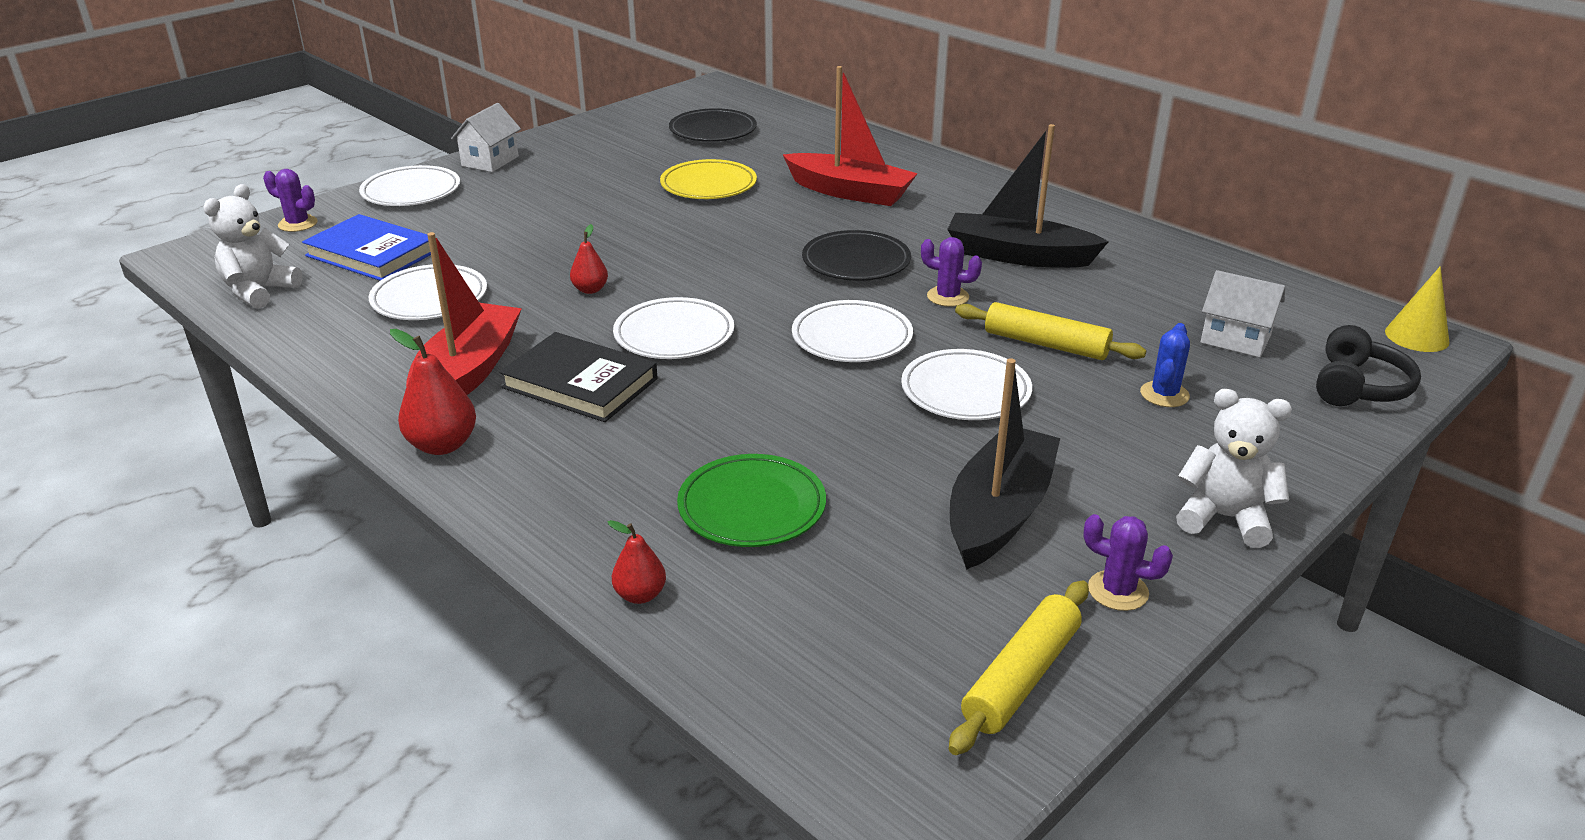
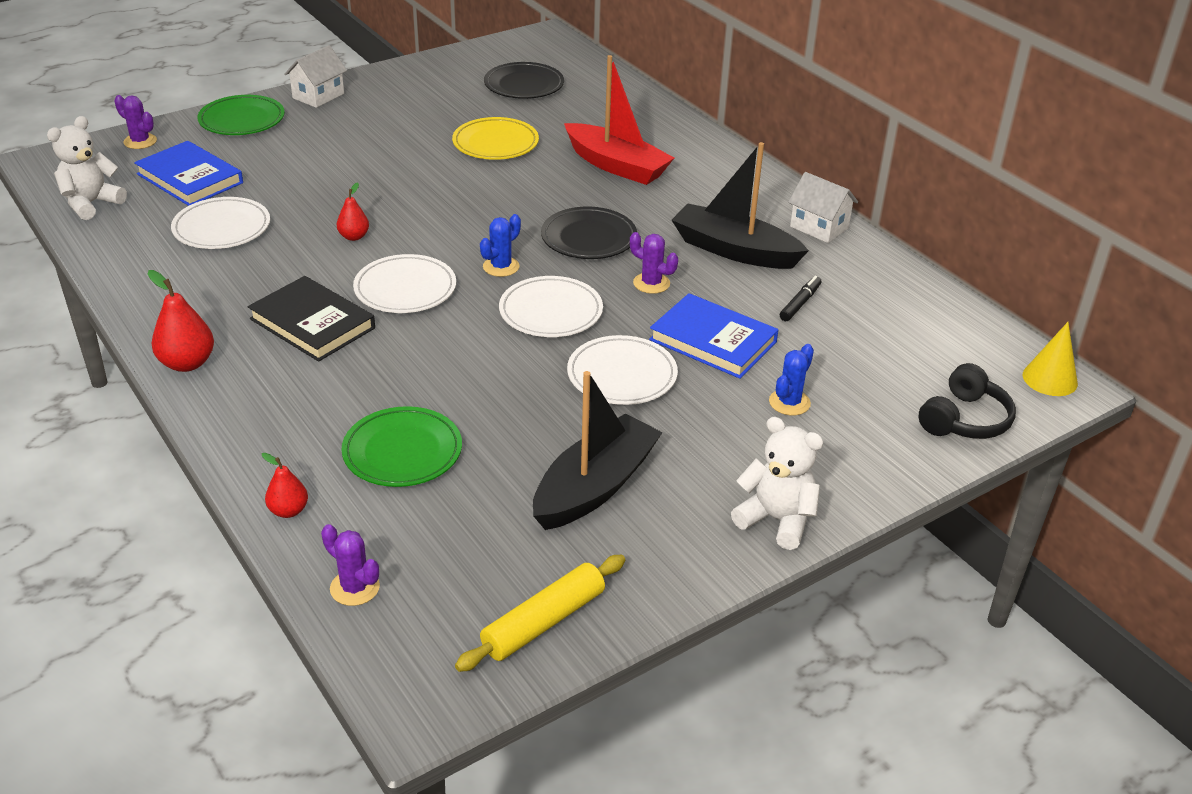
camera: 10 degrees right, 5 degrees up
white plate [359,165,460,206] -> green plate [197,95,285,135]
red boat [406,232,522,395] -> none
yellow rolling pin [955,302,1146,360] -> blue book [649,293,779,379]
purple cactus [1083,514,1173,611] -> purple cactus moved to [321,524,380,606]
white house [1201,270,1285,357] -> white house moved to [788,172,858,243]
none -> blue cactus [480,214,521,277]
none -> black marker [780,276,821,321]

